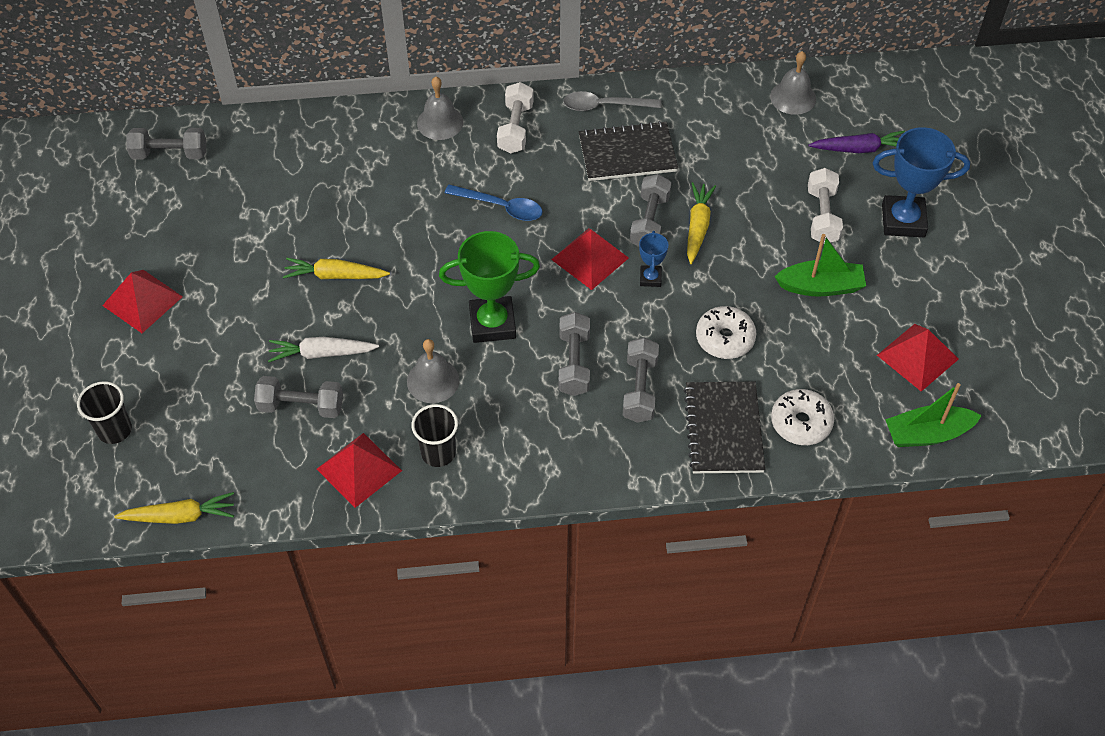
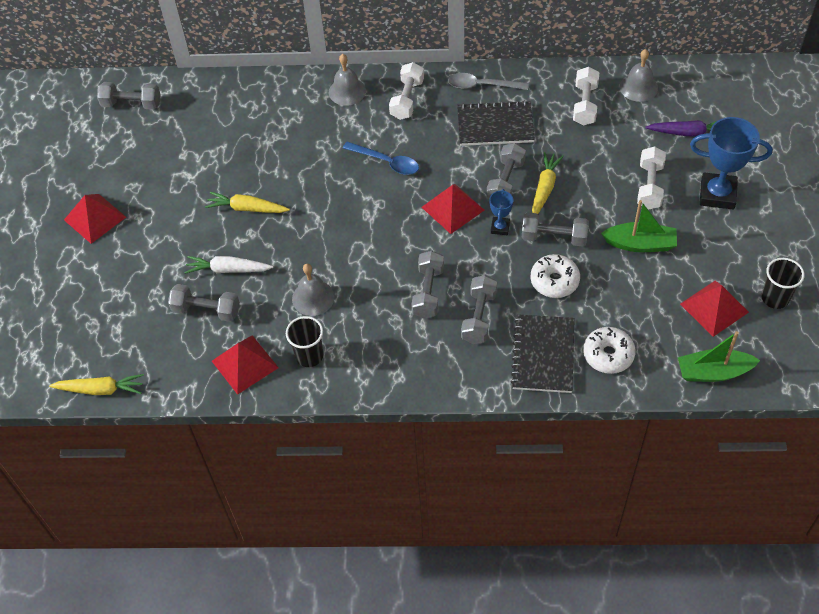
camera: 10 degrees right, 0 degrees up
black cup [77,381,132,444] -> black cup moved to [761,258,804,309]
green trophy [439,231,540,343] -> none
none -> grey dumbbell [522,212,589,246]
none -> white dumbbell [573,67,599,126]

